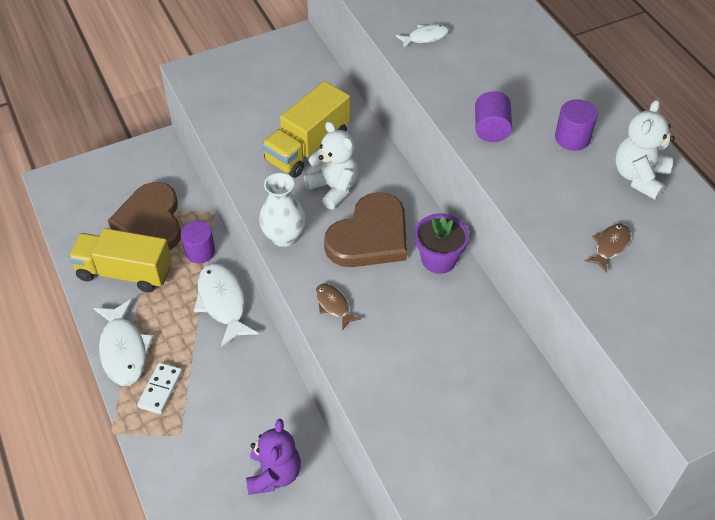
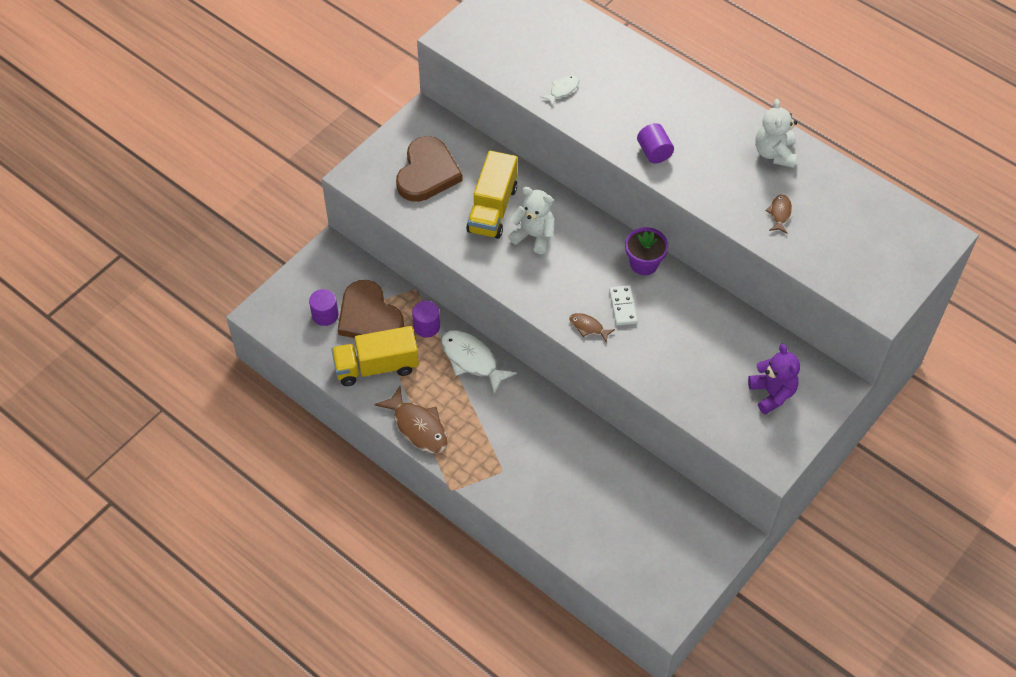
camera: 25 degrees left, 5 degrees up
white fish [94,299,153,386] -> brown fish [374,386,448,453]
white domino [137,362,182,414] -> white domino moved to [609,285,638,326]
purple teddy bear [246,419,301,495] -> purple teddy bear moved to [748,344,800,415]
white vase [259,173,306,247] -> none
brown heart [324,192,407,267] -> brown heart moved to [396,136,463,202]
purple cylinder [555,99,598,151] -> purple cylinder moved to [309,289,339,326]

